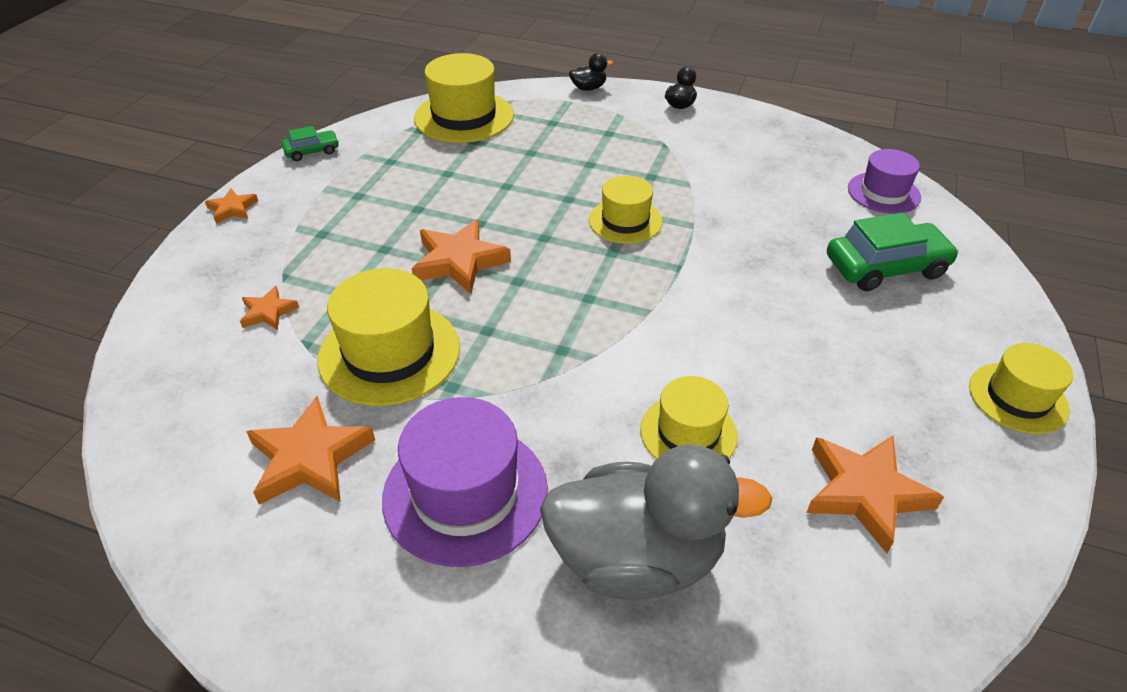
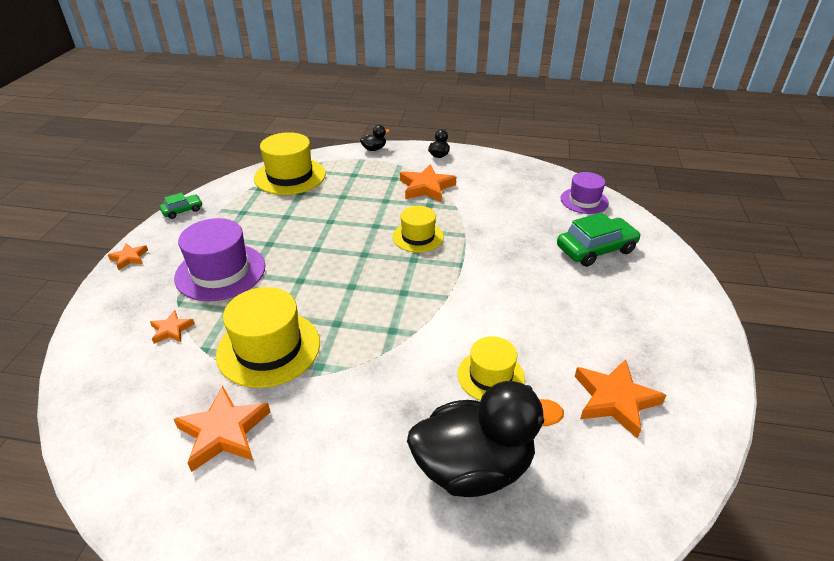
camera: 10 degrees left, 5 degrees down
purple hat [382,397,548,567] -> purple hat moved to [174,218,265,301]
orange star [411,219,511,294] -> orange star moved to [400,164,456,202]
grey duck [540,444,772,600] -> black duck [407,381,564,497]
yellow hat [969,343,1073,434] -> none

